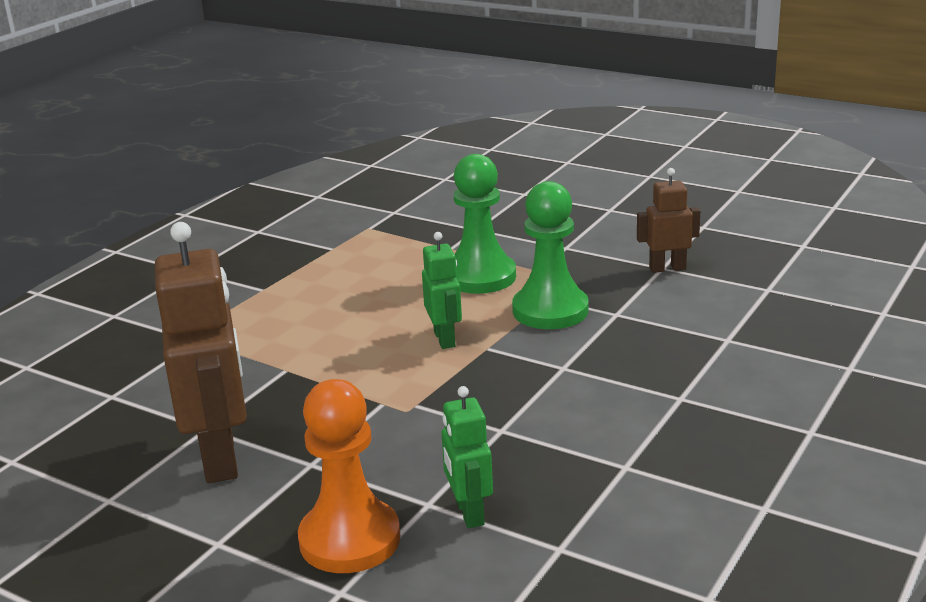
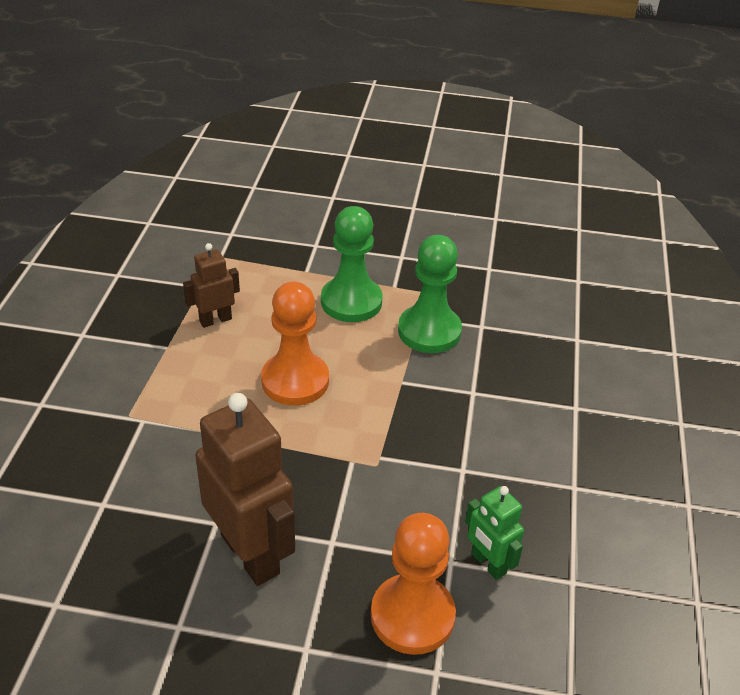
camera: 25 degrees left, 15 degrees up
green robot [422,232,462,349] -> none
brown robot [637,168,700,273] -> brown robot moved to [183,243,240,328]
none -> orange pawn [261,281,329,406]

